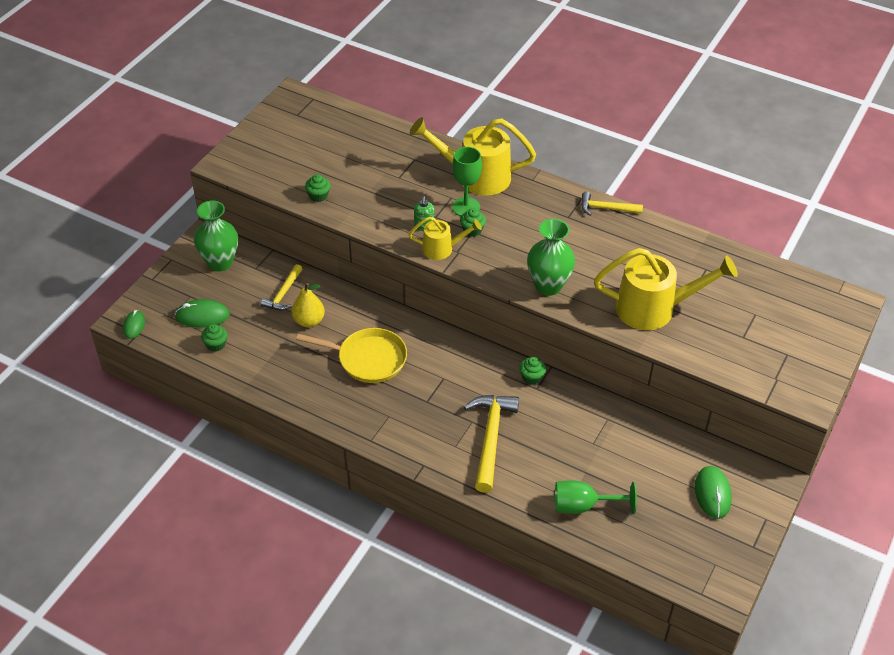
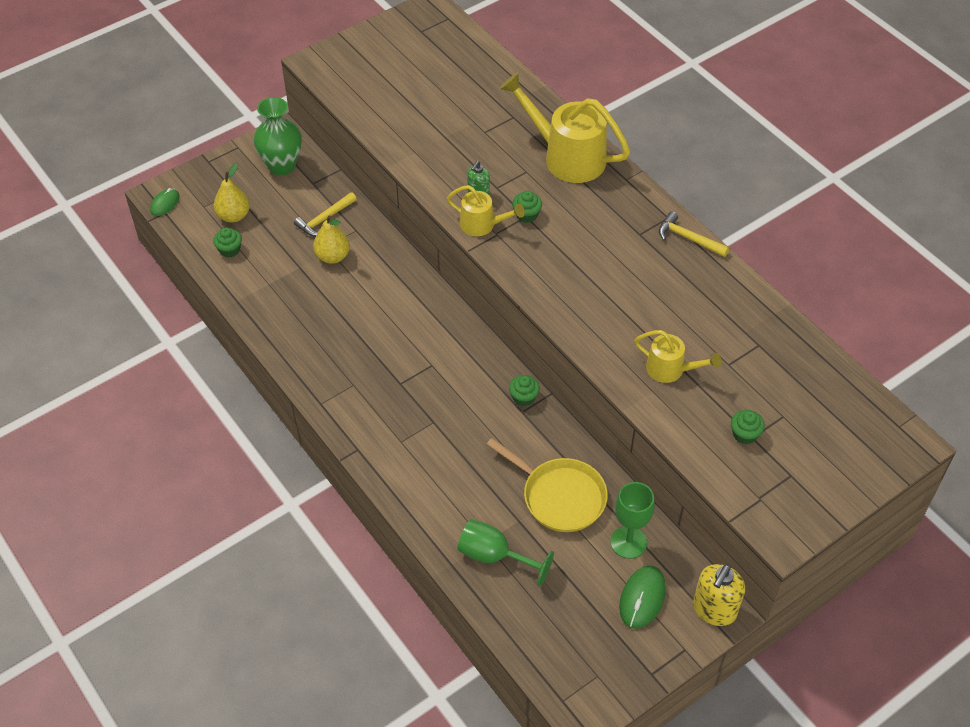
camera: 25 degrees right, 5 degrees up
green mouse [175,299,230,328] -> yellow pear [214,163,250,223]
yellow pan [296,328,407,383] -> yellow pan moved to [486,438,608,532]
green cupcake [305,174,330,202] -> green cupcake moved to [731,410,765,444]
green goblet [452,147,482,216] -> green goblet moved to [610,482,655,559]
yellow hammer [464,395,519,493] -> none
green vase [527,219,575,296] -> none
yellow watering can [594,248,738,330] -> yellow watering can [634,330,721,383], size x0.55
none -> yellow soap dispenser [693,564,745,626]

